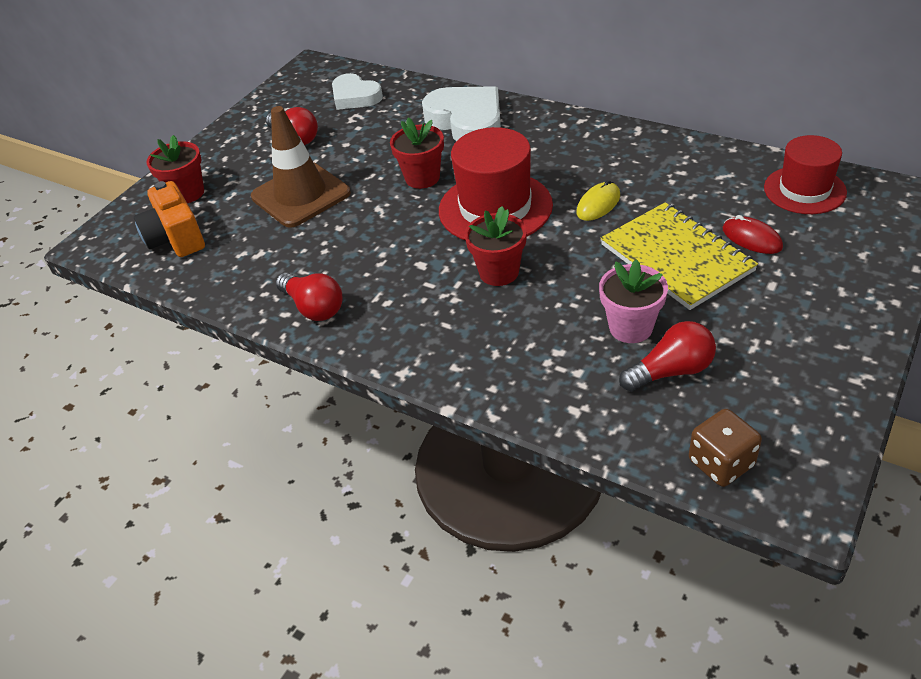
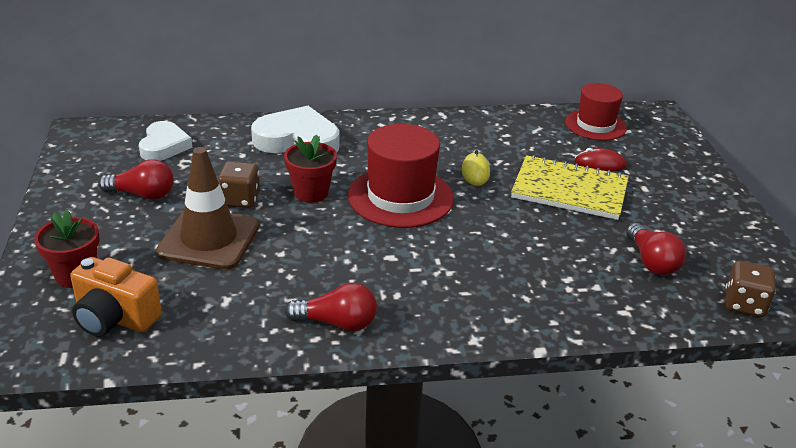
camera: 45 degrees left, 10 degrees down
white heart [332,73,383,110] -> white heart turned 90 degrees counterclockwise [139,121,193,161]
red flower pot [465,206,527,286] -> none
pink flower pot [599,259,668,343] -> none
red light bulb [619,321,716,392] -> red light bulb turned 135 degrees clockwise [626,223,686,275]
none -> brown dice [218,161,260,208]

